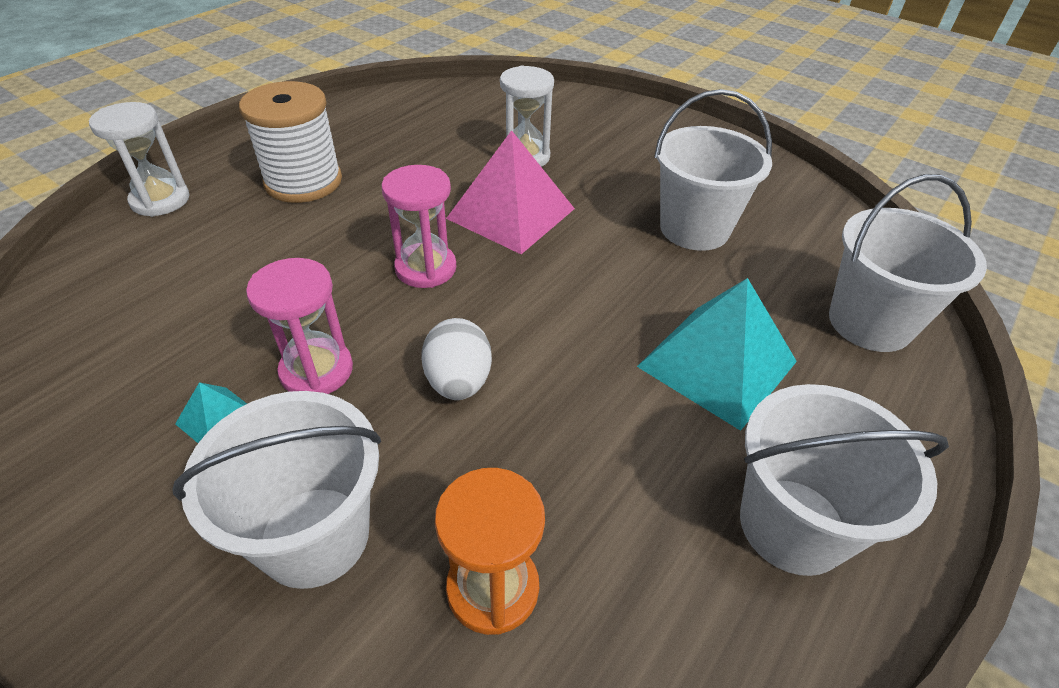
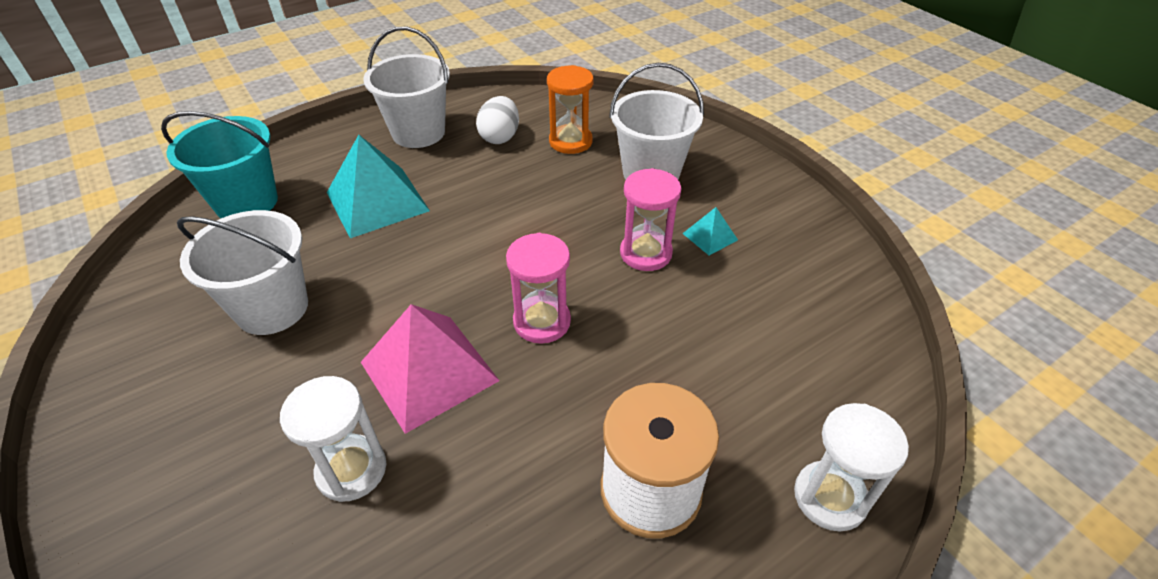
camera: 160 degrees left, 0 degrees up
white egg [421,318,492,400] -> white egg moved to [476,96,519,144]
white bucket [829,174,987,352] -> turquoise bucket [161,111,278,218]

